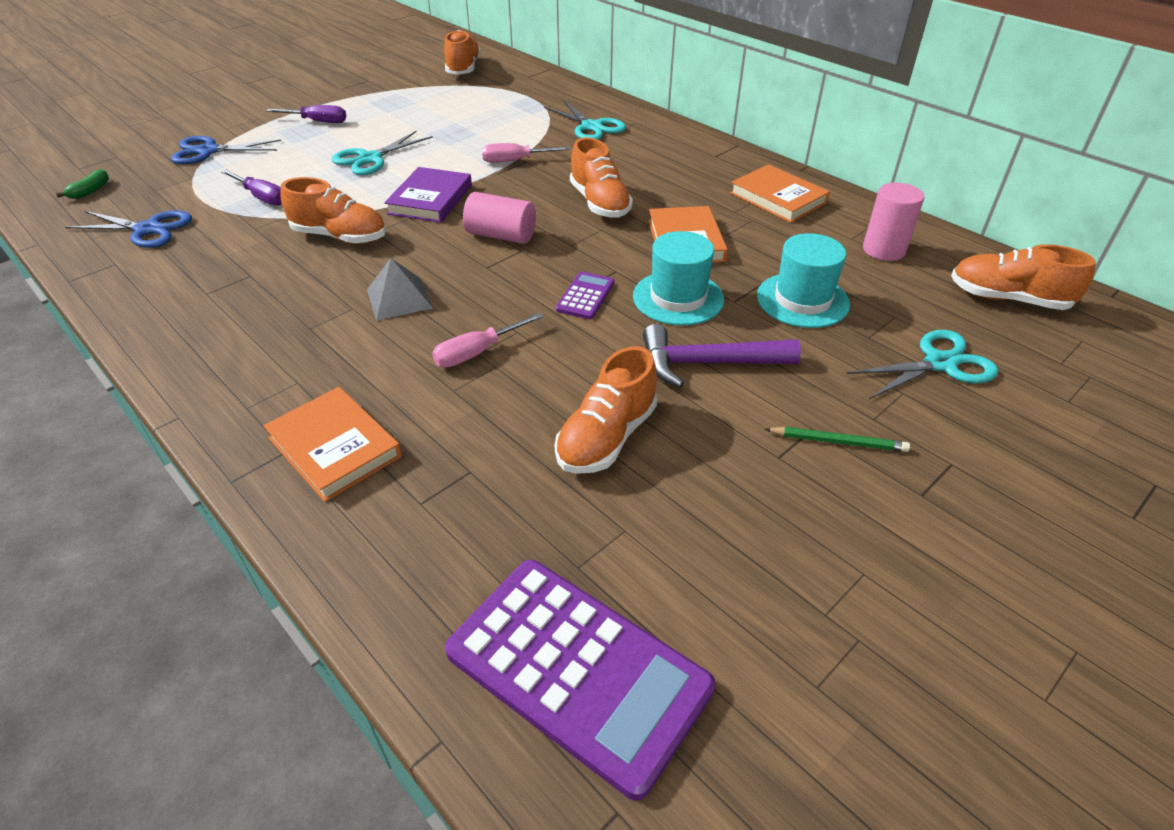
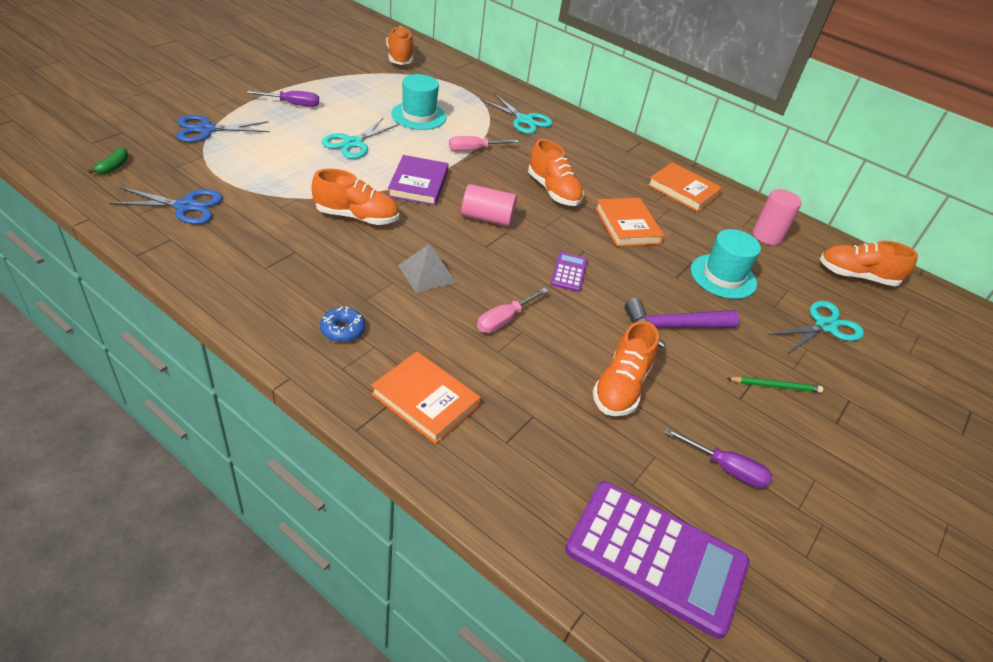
camera: 15 degrees left, 0 degrees up
purple screwdriver [221,169,282,205] -> purple screwdriver moved to [665,428,772,488]
turquoise hat [633,231,724,326] -> turquoise hat moved to [391,74,446,130]
none -> blue donut [320,306,365,342]

